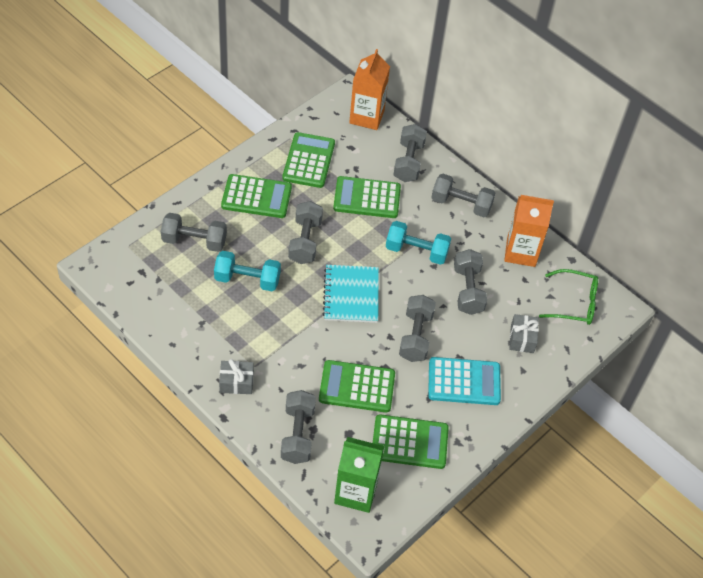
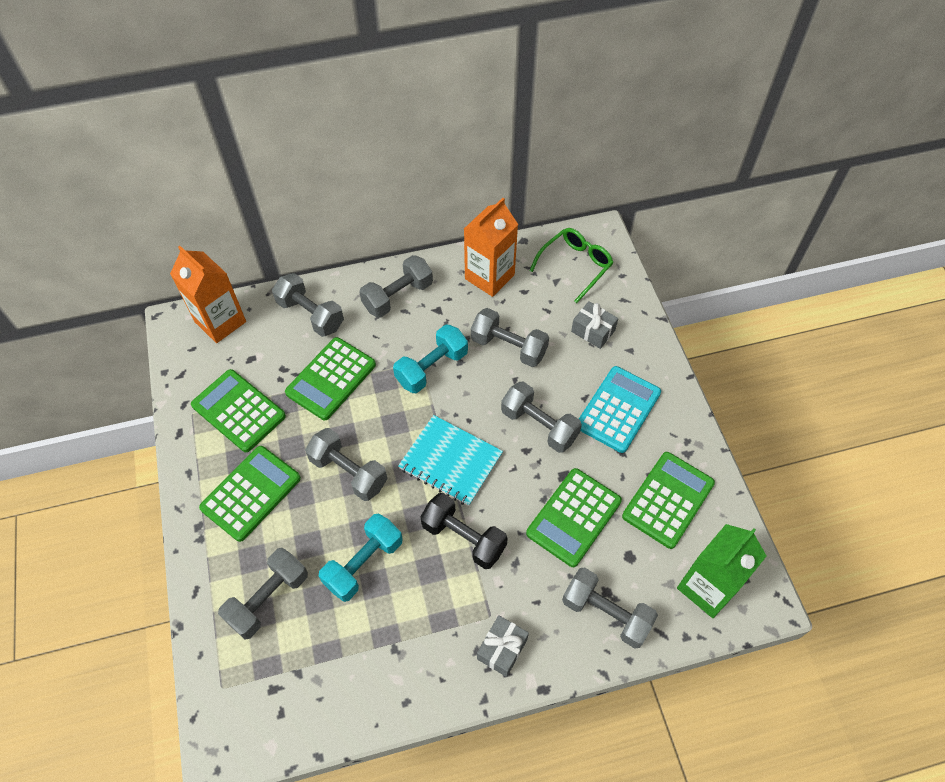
camera: 55 degrees left, 5 degrees up
none -> black dumbbell [420,493,508,569]

